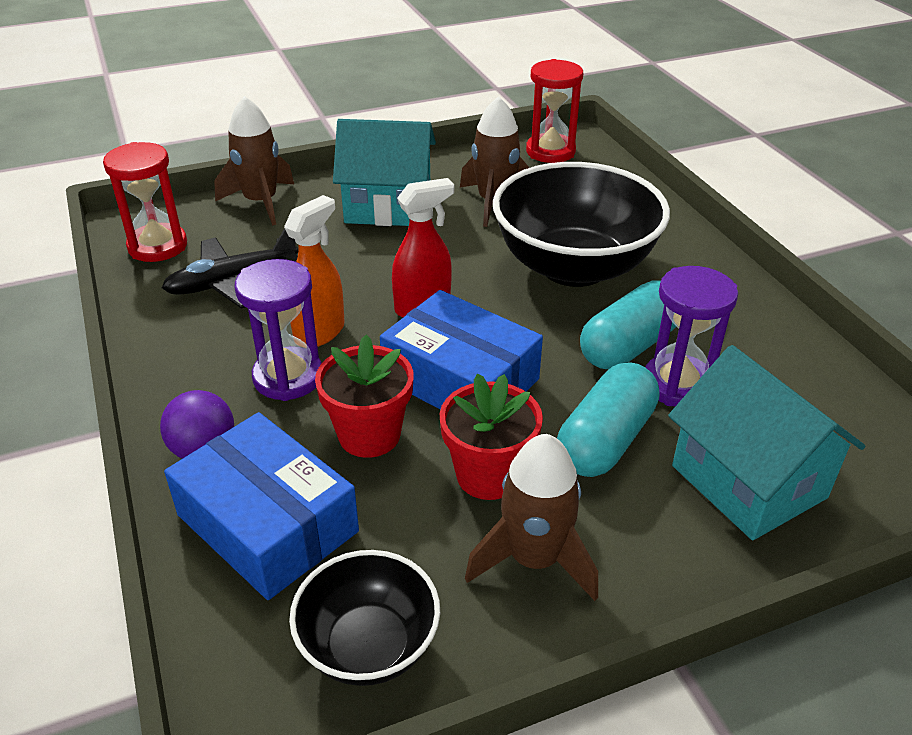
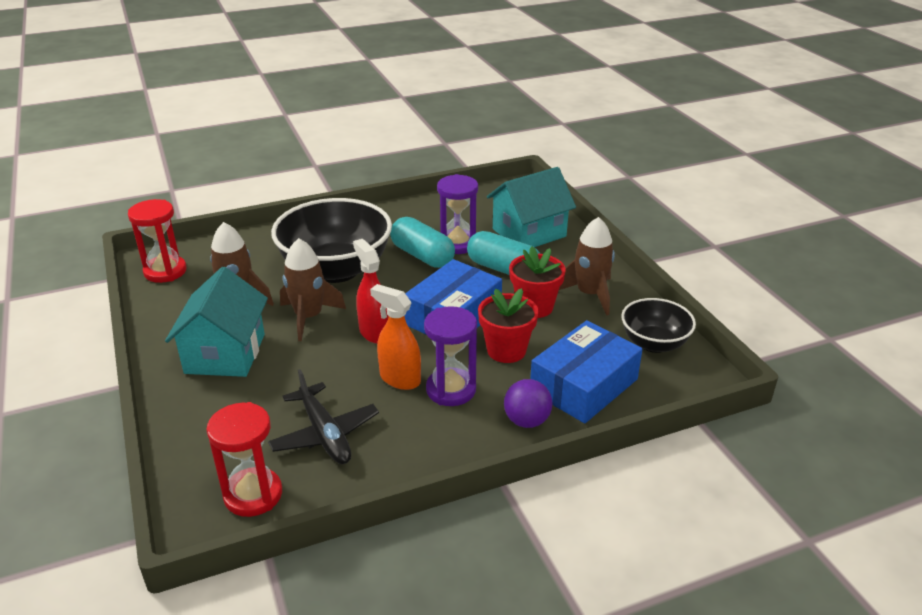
camera: 90 degrees left, 5 degrees down
brown rocket [214,96,294,225] -> brown rocket moved to [280,238,346,341]

